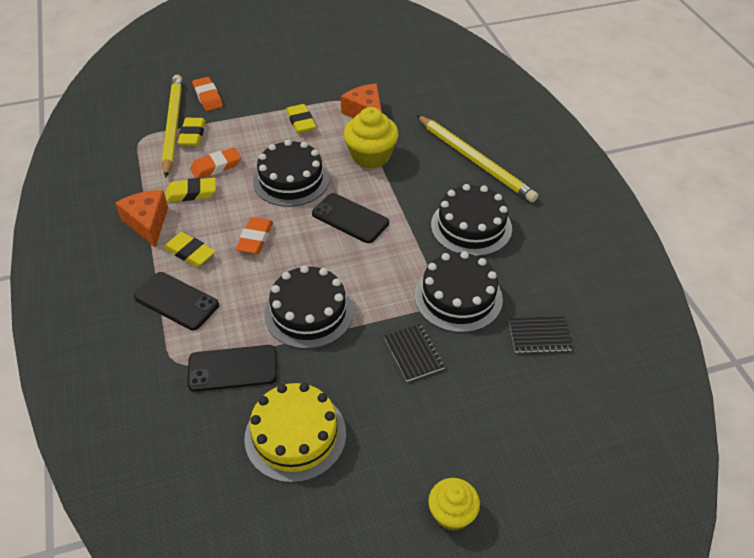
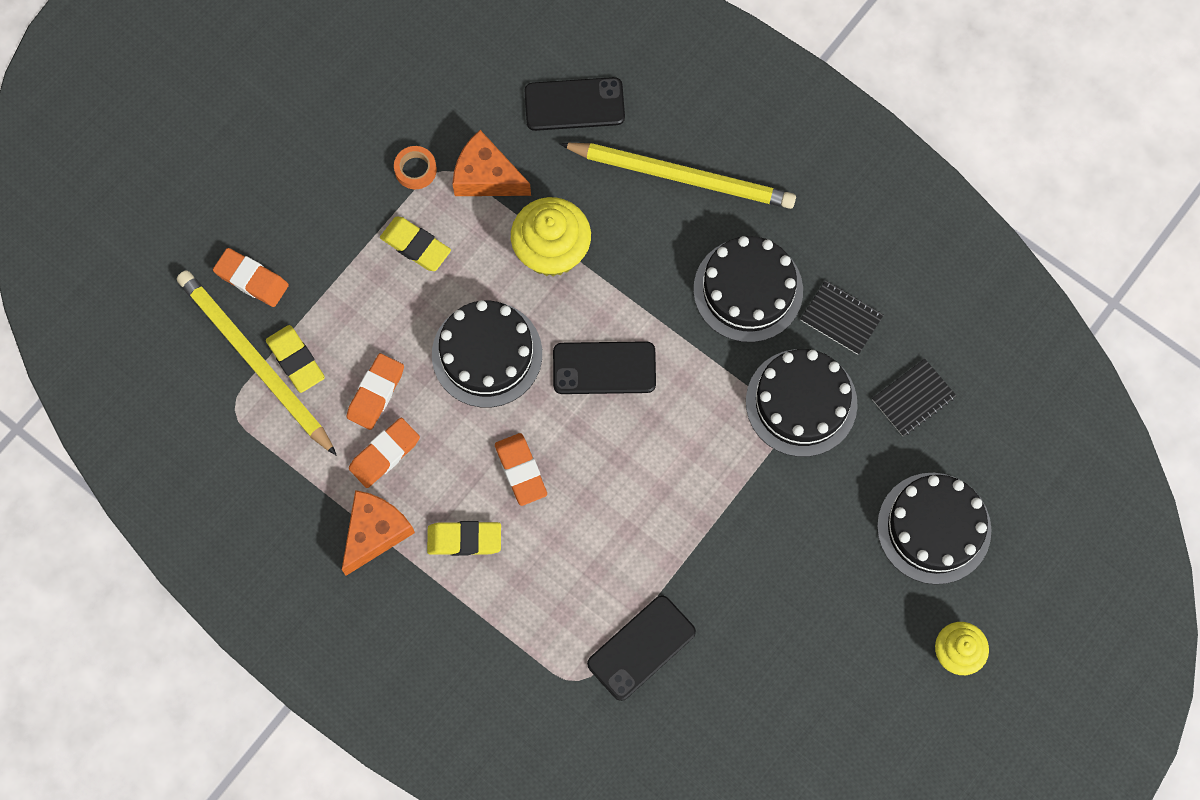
camera: 35 degrees left, 25 degrees up
orange cheese [115,190,168,248] -> orange cheese turned 90 degrees clockwise [342,490,415,576]
black phone [134,272,219,330] -> black phone moved to [524,77,625,131]
yellow eraser [166,178,216,202] -> orange eraser [349,418,420,488]
yellow cake [244,383,346,483] -> none
black cake [264,265,354,349] -> black cake moved to [877,473,992,584]
black notebook [384,324,445,382] -> black notebook moved to [800,280,884,355]
none -> orange tape [394,146,437,189]

